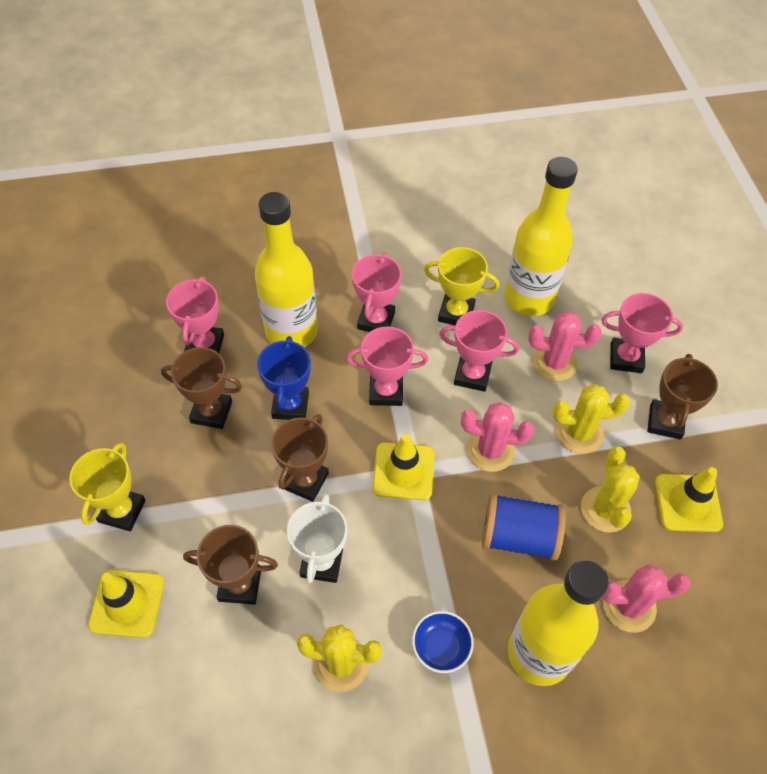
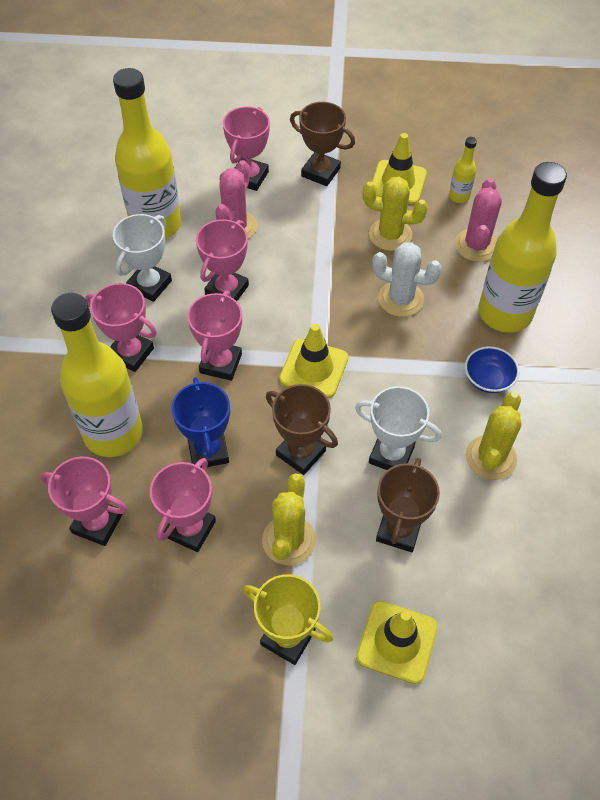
camera: 75 degrees left, 0 degrees up
brown trophy [161,347,242,429] -> pink trophy [150,458,216,552]
blue trophy [257,336,311,420] -> blue trophy turned 60 degrees clockwise [171,377,230,468]
yellow trophy [424,247,499,325] -> white trophy [113,214,172,302]
pink cactus [461,402,534,472] -> none
blue spool [482,493,566,561] -> white cactus [372,242,442,317]
yellow cactus [553,384,630,454] -> yellow cactus moved to [262,473,316,565]
none -> yellow bottle [449,137,477,203]

